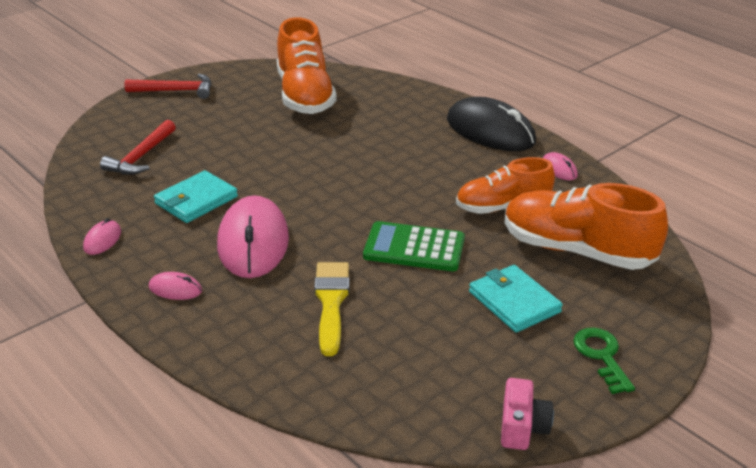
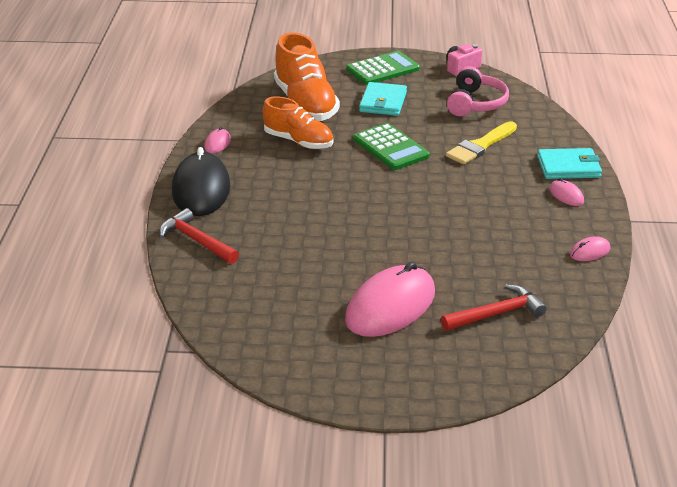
camera: 135 degrees left, 0 degrees up
red hammer [124,74,211,99] -> red hammer moved to [159,208,239,264]
turquoise wallet [154,170,238,223] -> turquoise wallet moved to [537,148,602,179]
pink mouse [217,195,289,278] -> pink mouse moved to [345,262,435,337]
orange shoe [277,17,337,114] -> none
green key [573,328,635,394] -> green calculator [346,51,420,85]
none -> pink headphones [447,66,509,116]

